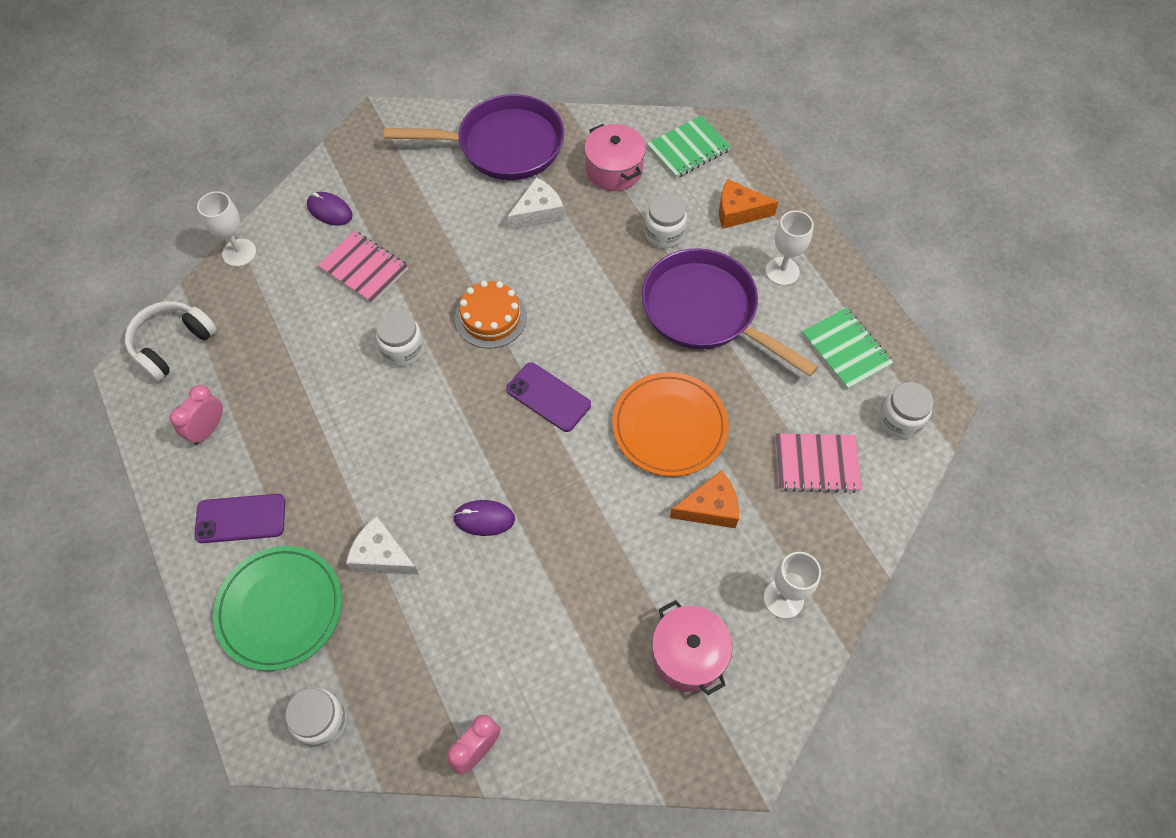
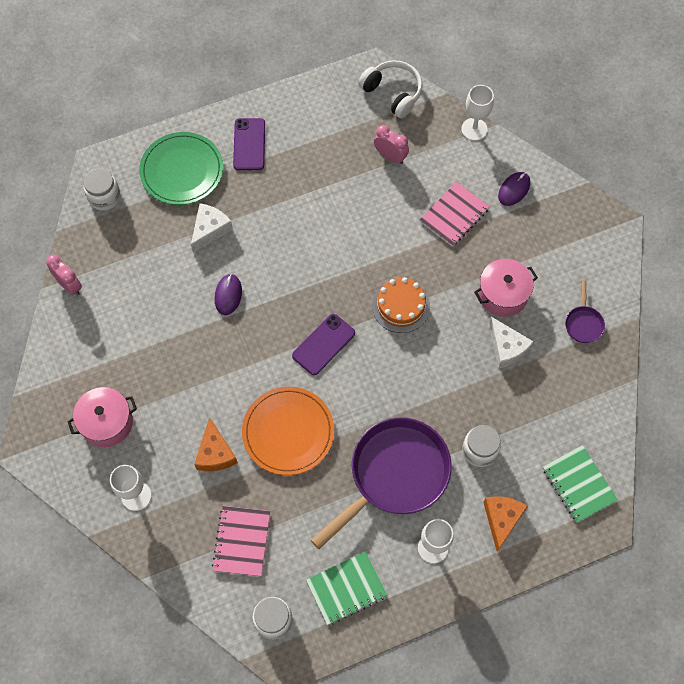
camera: 95 degrees right, 5 degrees up
pink clock [170,385,223,445] -> pink clock moved to [374,125,409,164]
white jar [376,311,424,367] -> none
purple pan [384,94,564,180] -> purple pan [565,280,605,343], size x0.42
pink pot [584,124,646,191] -> pink pot moved to [474,259,538,317]

